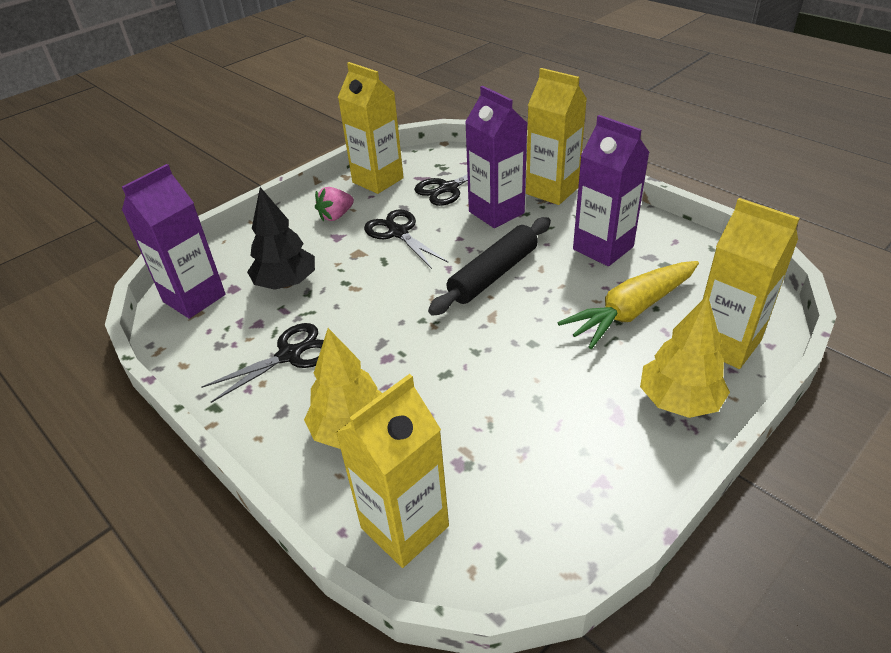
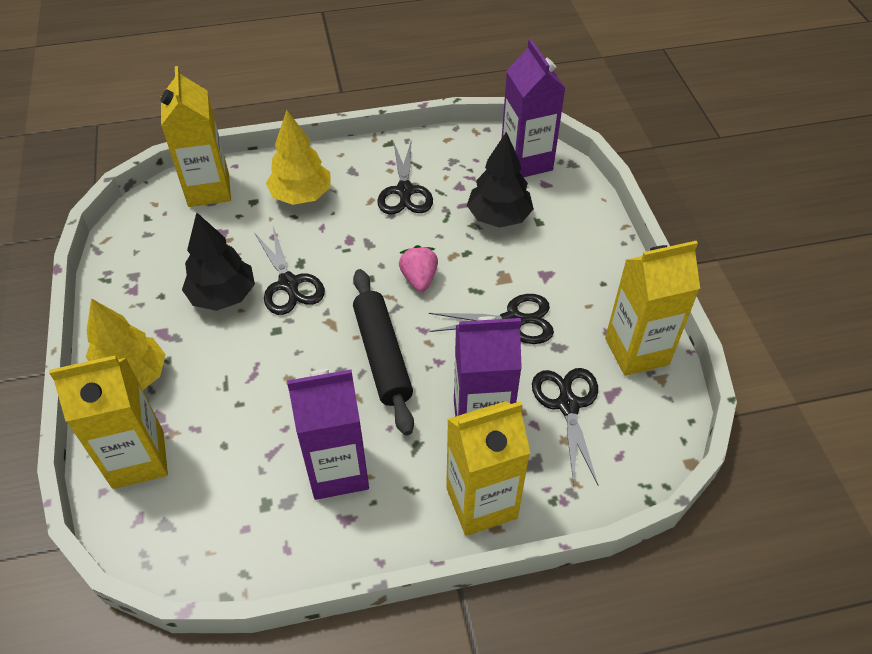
camera: 120 degrees right, 10 degrees up
pink strawberry [315,187,354,221] -> pink strawberry moved to [399,245,438,292]
yellow carrot [558,261,699,349] -> none
none -> black tree [182,212,255,311]
none -> black scissors [254,227,325,315]

